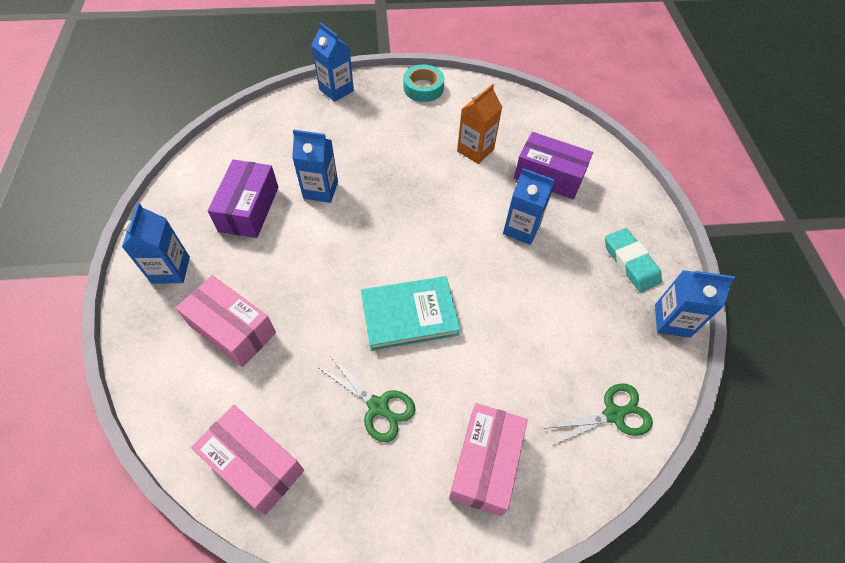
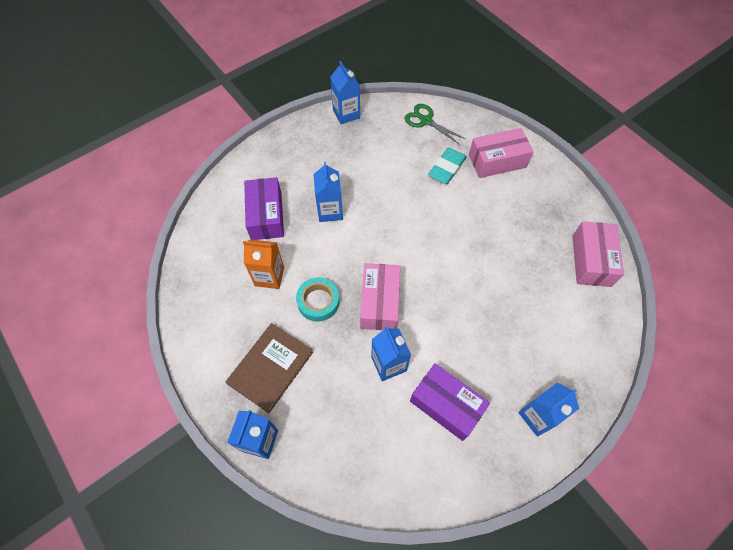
camera: 120 degrees left, 5 degrees up
pink box [176,275,276,367] -> pink box moved to [360,263,400,330]
purple box [207,160,278,238] -> purple box turned 60 degrees clockwise [410,363,490,441]
green scissors [319,357,415,442] -> none
turquoise book [361,276,461,351] -> none
turquoise tape [403,65,444,102] -> turquoise tape moved to [296,277,340,322]
turquoise eraser [605,228,662,292] -> turquoise eraser moved to [428,147,467,184]
none -> brown book [226,323,313,413]

